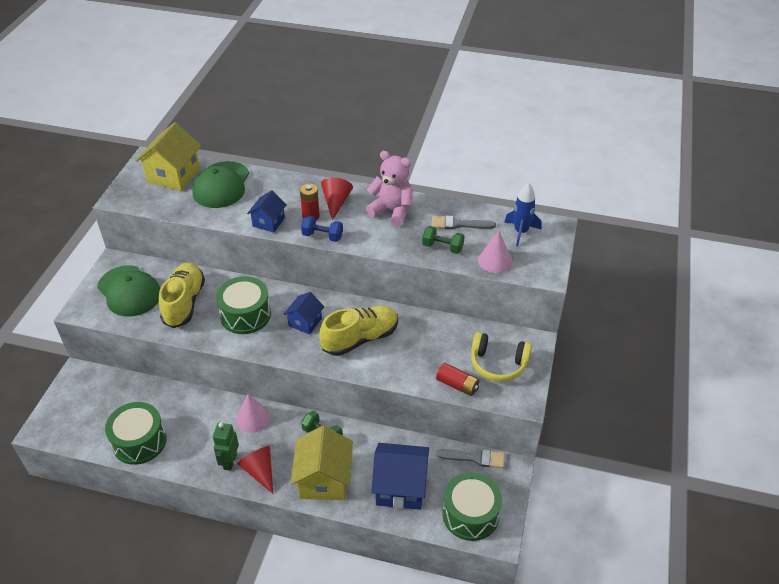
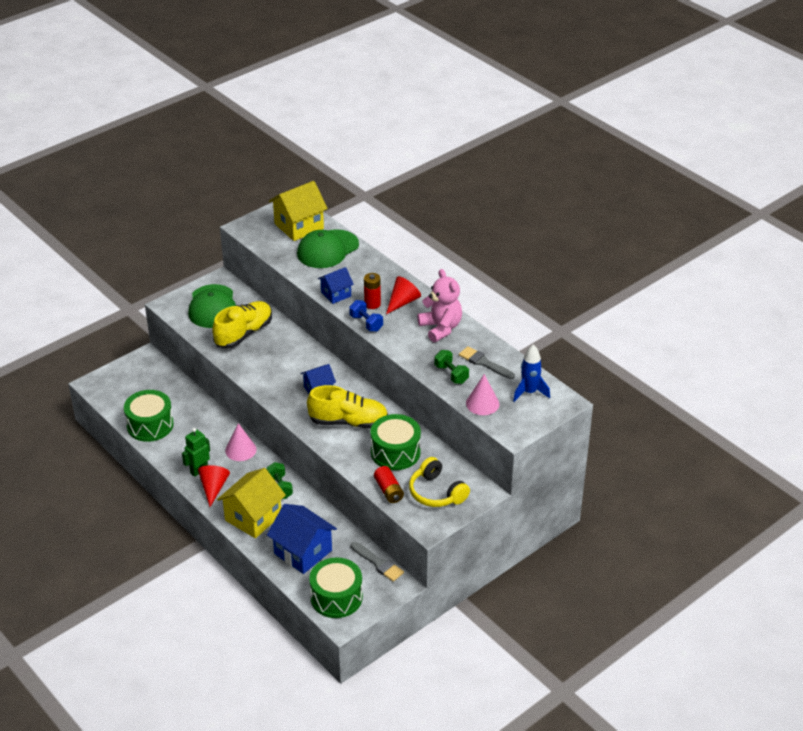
camera: 35 degrees right, 5 degrees down
green drum [216,276,271,334] -> green drum moved to [370,414,421,470]

